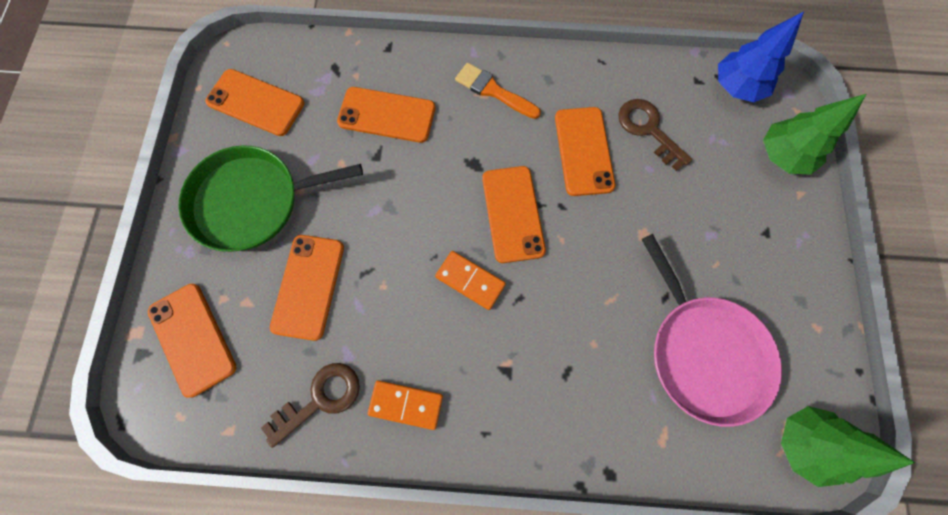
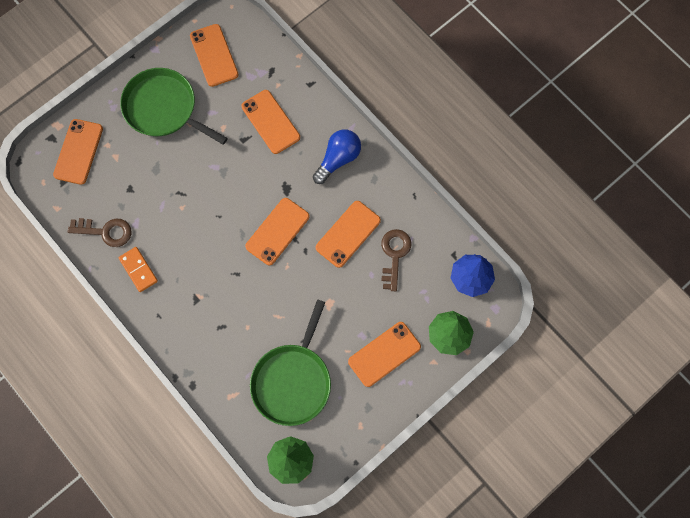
camera: 45 degrees right, 0 degrees up
orange phone [270,235,344,341] -> orange phone moved to [348,322,421,387]
orange domino [435,251,506,310] -> none
orange brush [455,63,541,119] -> blue light bulb [313,129,361,184]
pink pan [641,234,782,427] -> green pan [250,299,331,426]

